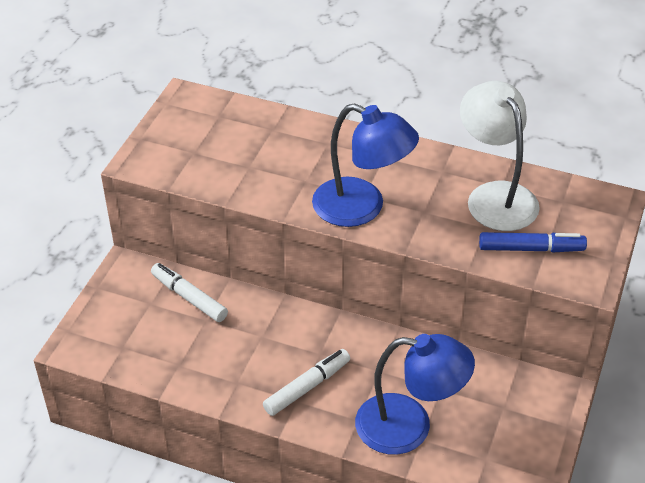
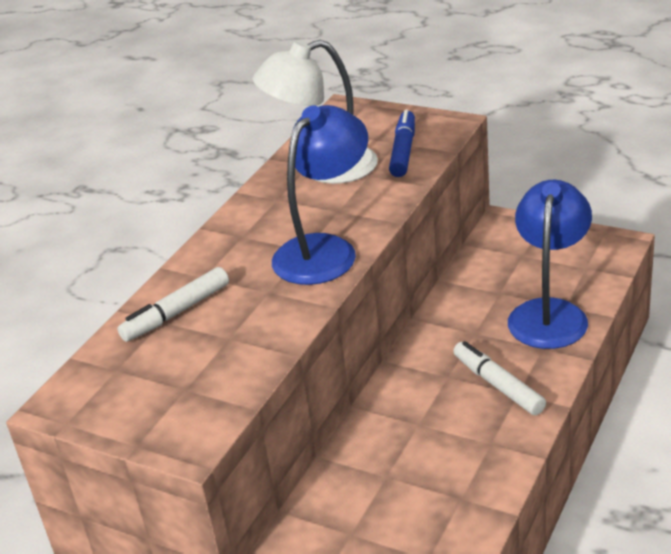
camera: 80 degrees left, 10 degrees down
white marker [151,263,228,322] -> white marker moved to [117,267,229,342]

